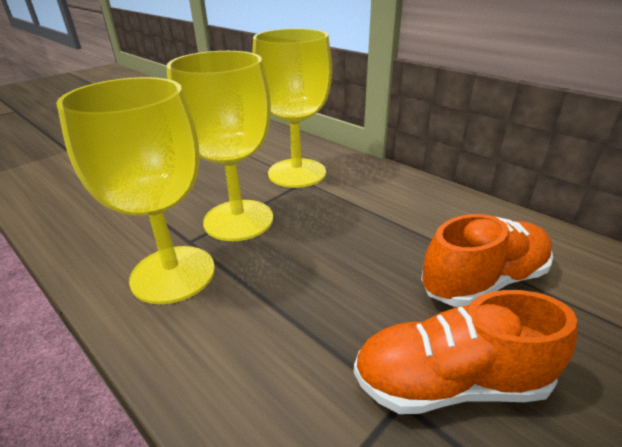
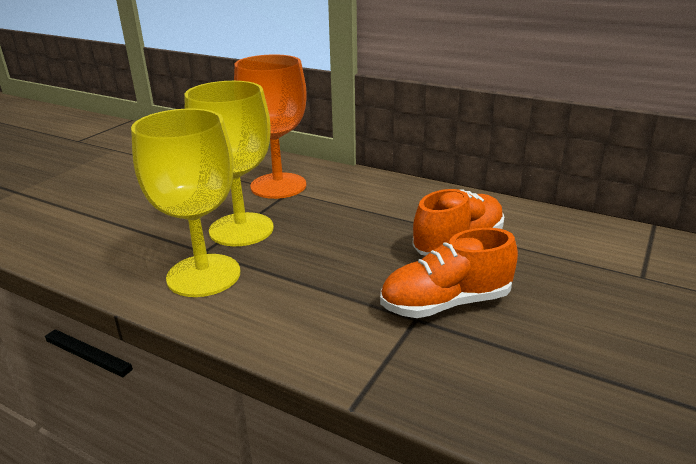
camera: 15 degrees left, 5 degrees down
yellow goblet [252,29,332,188] -> orange goblet [234,54,307,199]

